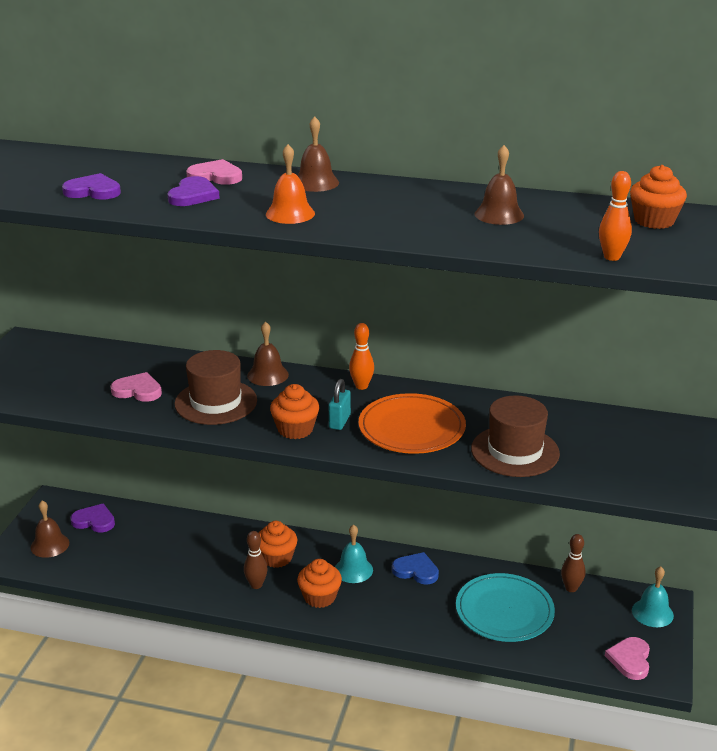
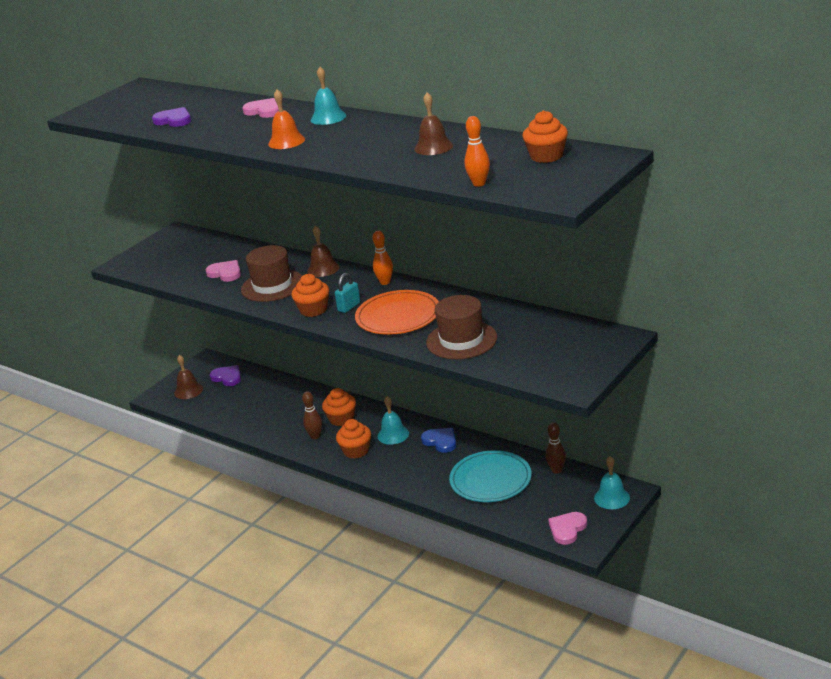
camera: 25 degrees right, 0 degrees up
purple heart [167,176,220,206] -> none
brown bell [298,116,339,192] -> turquoise bell [311,67,346,125]

